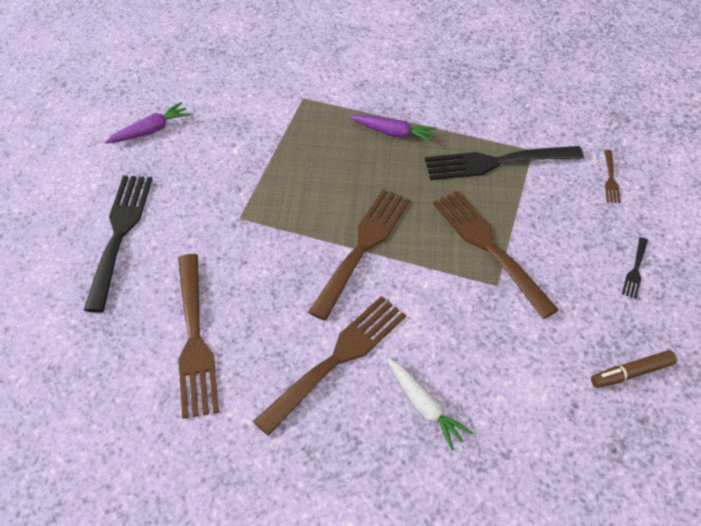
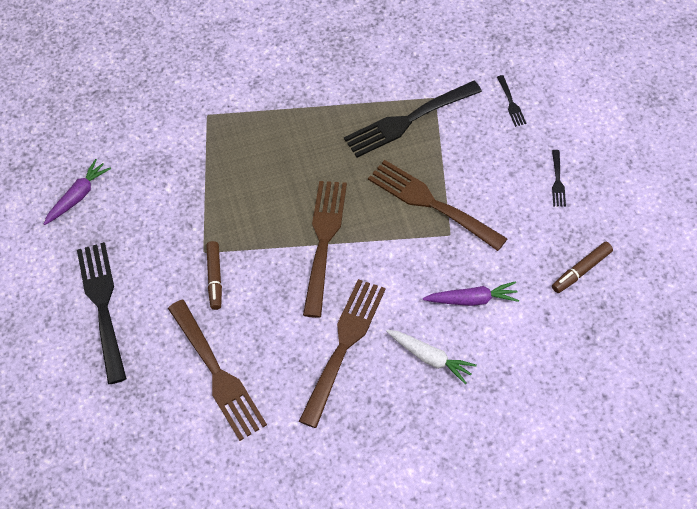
camera: 15 degrees left, 5 degrees up
purple carrot [349,115,437,143] -> purple carrot moved to [423,281,519,306]
brown fork [604,150,620,203] -> black fork [497,75,526,127]
none -> brown marker [206,241,222,310]

